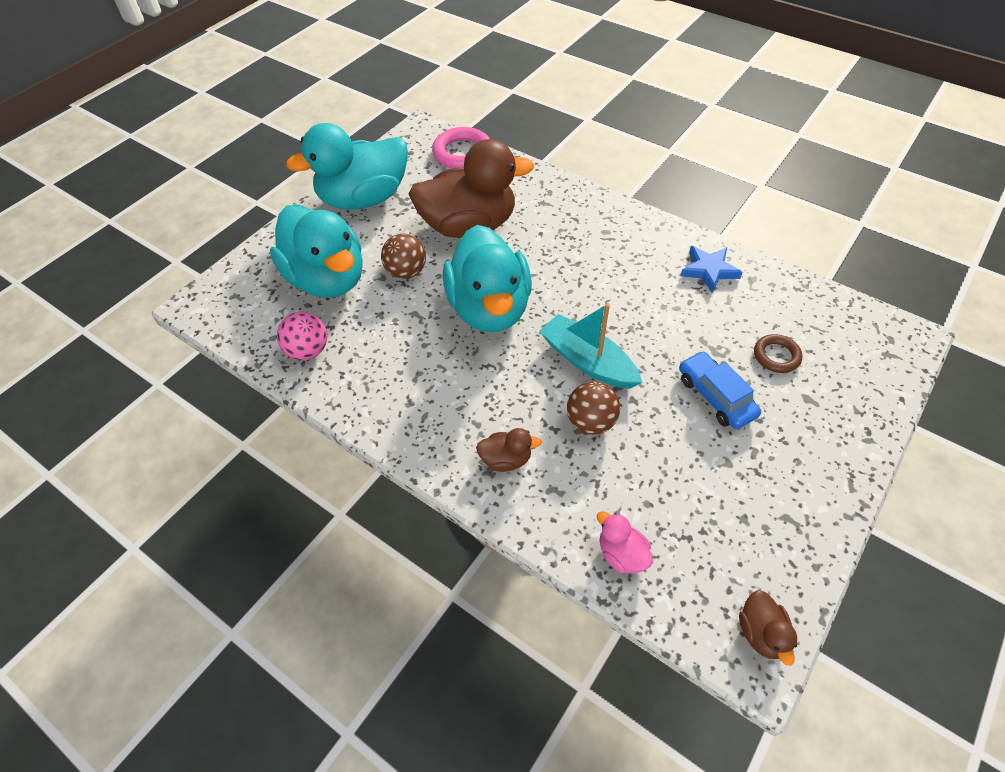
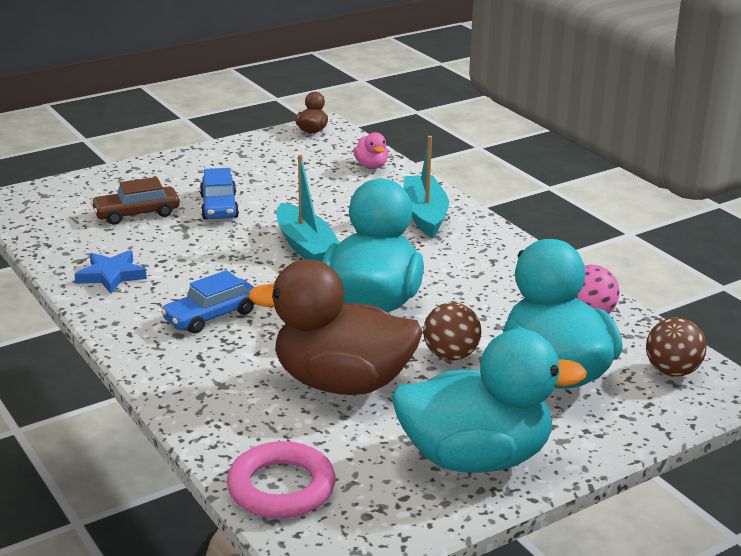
camera: 160 degrees left, 25 degrees down
brown duck [476,428,542,472] -> turquoise boat [403,136,449,238]
brown ball [567,382,620,435] -> brown ball moved to [646,317,707,376]
brown ring [754,334,803,373] -> brown car [91,177,180,225]
none -> blue car [161,270,254,334]

